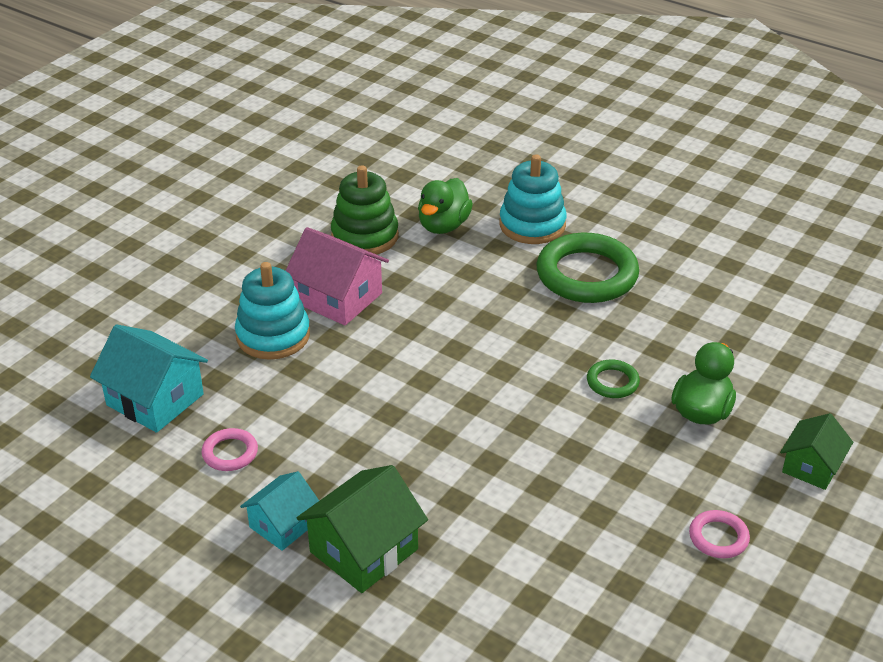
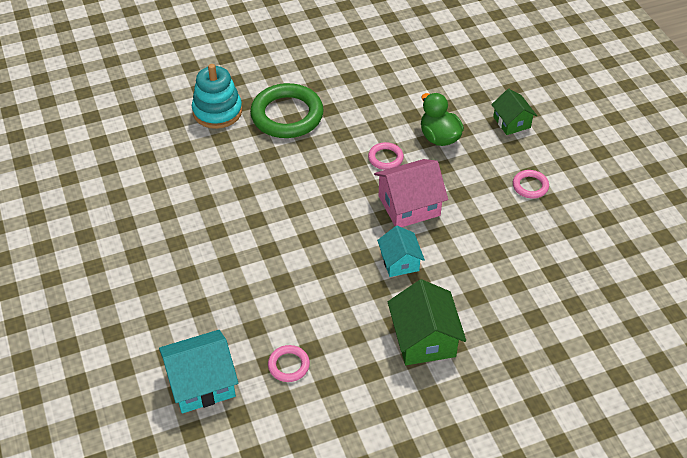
camera: 55 degrees left, 10 degrees up
turquoise stacking toy [235,262,310,360] -> none
turquoise house [240,471,319,551] -> turquoise house moved to [377,226,425,277]
pink house [286,227,389,325] -> pink house moved to [374,159,448,227]
green stacking toy [331,165,399,255] -> none
green duck [418,178,473,234] -> none
green ring [587,359,640,398] -> pink ring [368,142,404,170]

